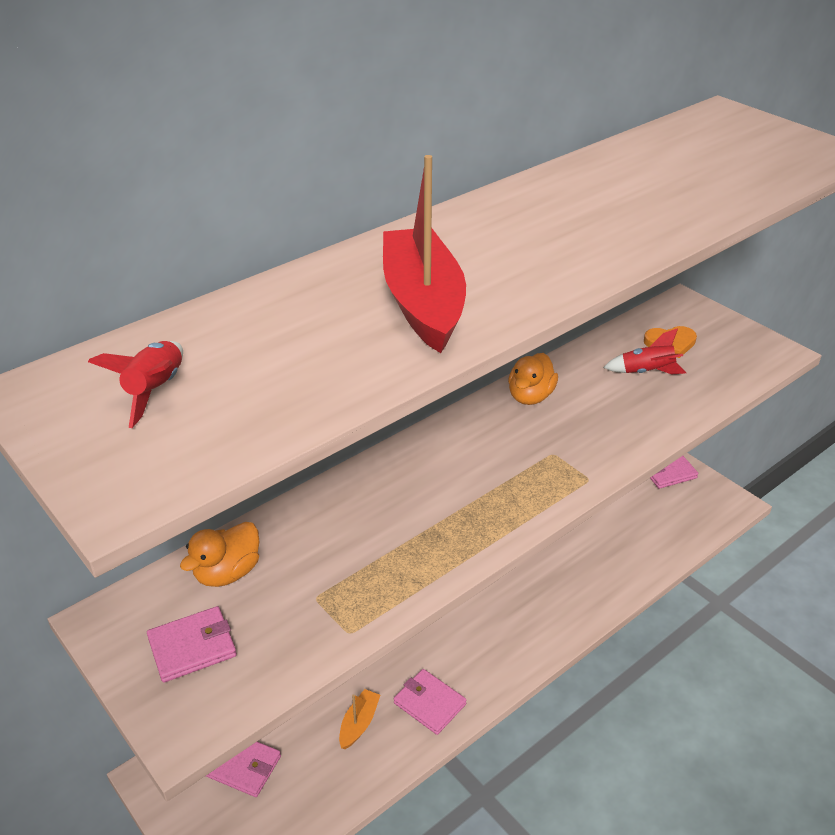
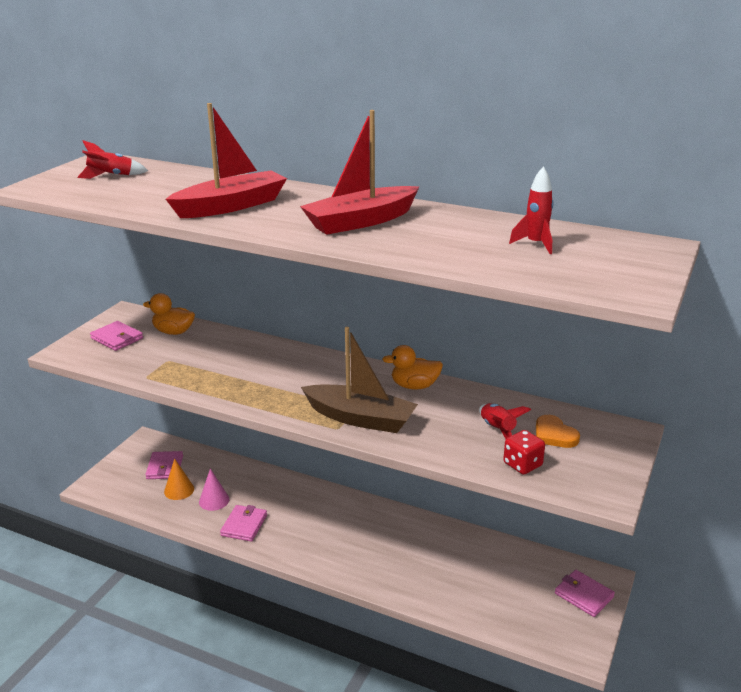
camera: 65 degrees right, 10 degrees down
orange boat [339,689,381,749] -> pink cone [199,469,229,511]
none -> orange cone [164,458,194,500]
none -> red boat [300,110,420,235]
none -> brown boat [301,327,418,433]
none -> red dice [503,430,545,475]
none -> red rocket [509,166,554,254]

